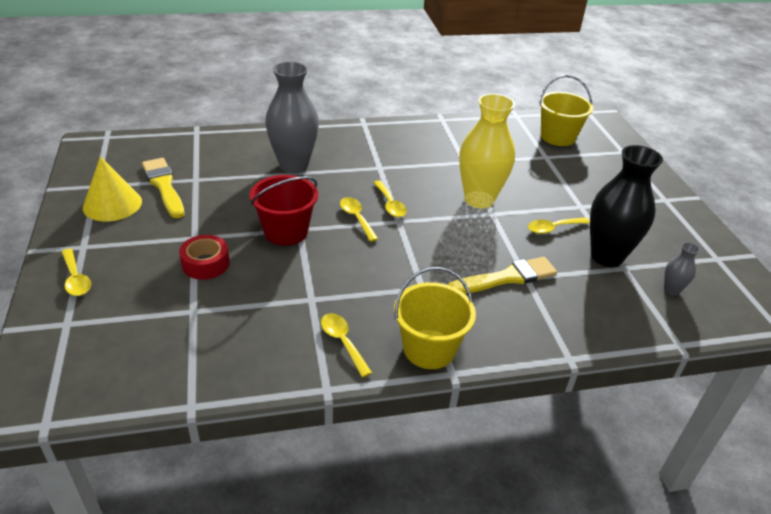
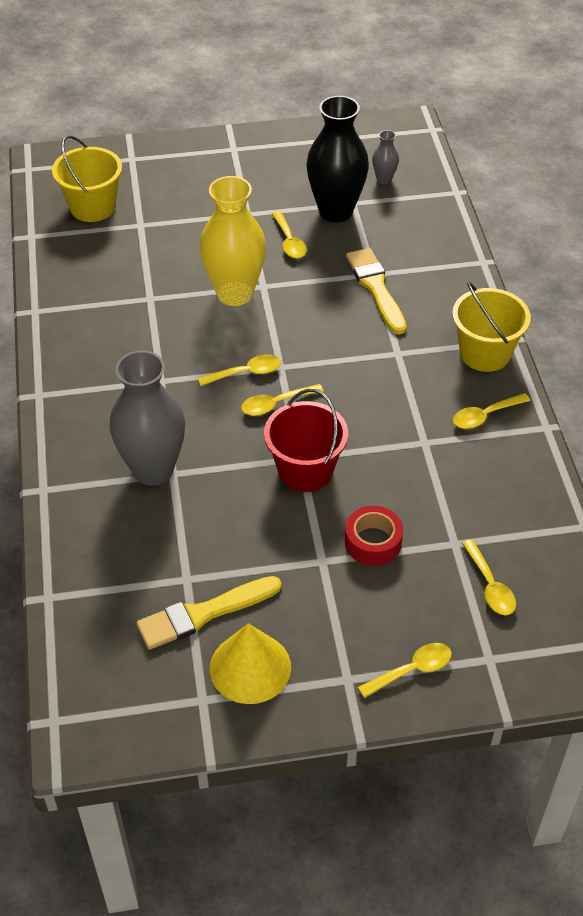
camera: 85 degrees left, 10 degrees up
none -> yellow spoon [462,539,516,615]

